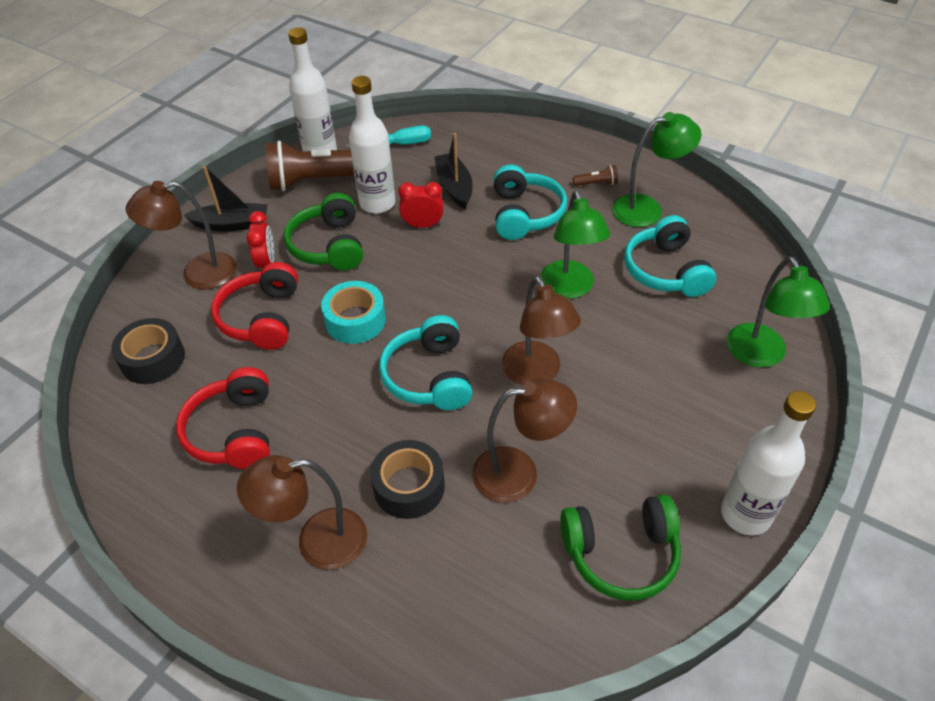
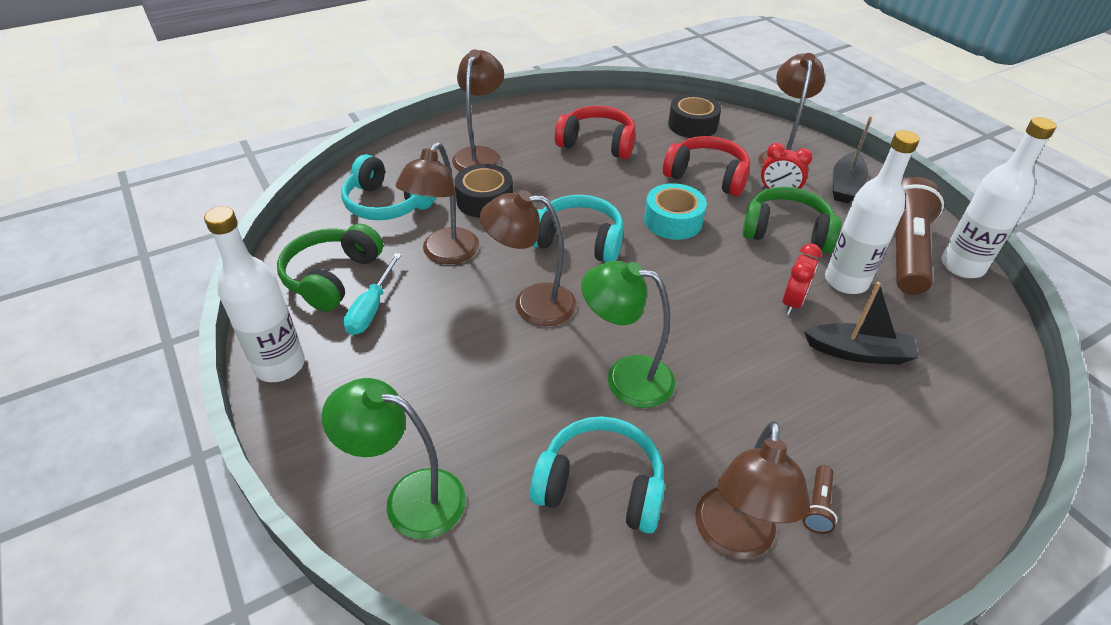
camera: 115 degrees right, 5 degrees down
turquoise screwdriver [346,125,431,148] -> turquoise screwdriver moved to [343,253,402,335]
turquoise headphones [493,164,567,240] -> turquoise headphones moved to [341,154,436,220]
green lamp [612,112,702,227] -> brown lamp [695,421,810,559]

